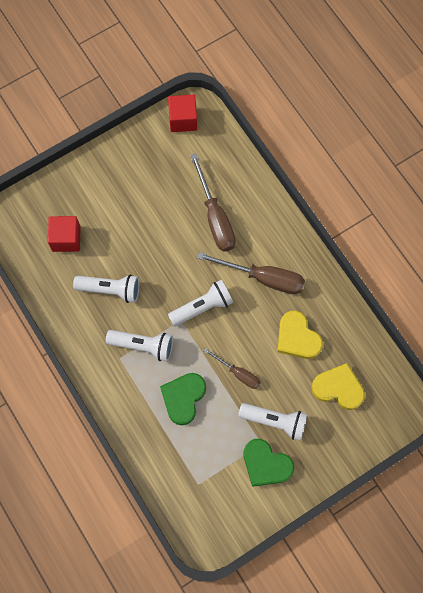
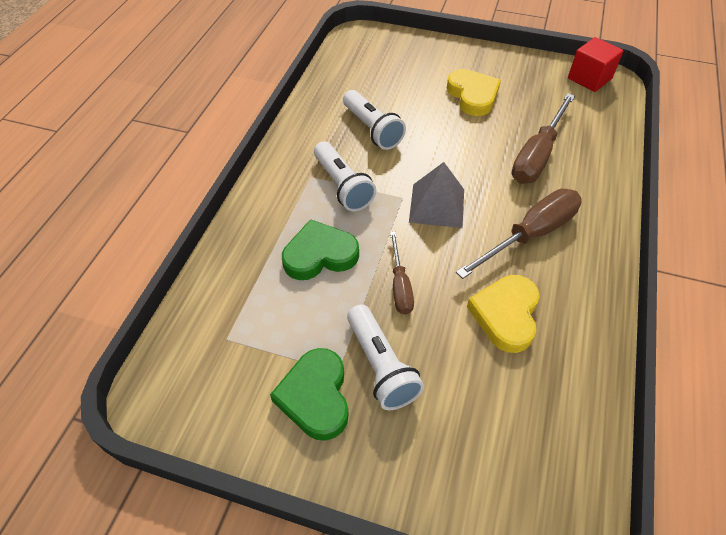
camera: 50 degrees right, 20 degrees down
red cube [48,216,81,252] -> none
white flashlight [168,280,233,326] -> grey pyramid [409,162,464,228]
brown screwdriver [197,252,305,294] -> brown screwdriver turned 105 degrees counterclockwise [456,189,582,279]
yellow heart [311,363,365,410] -> yellow heart moved to [447,69,501,116]

